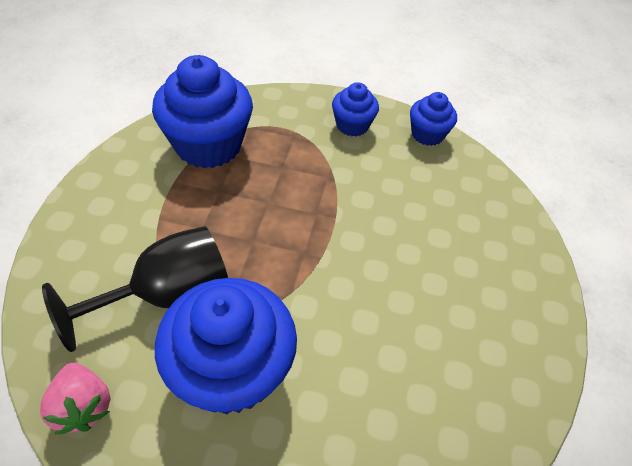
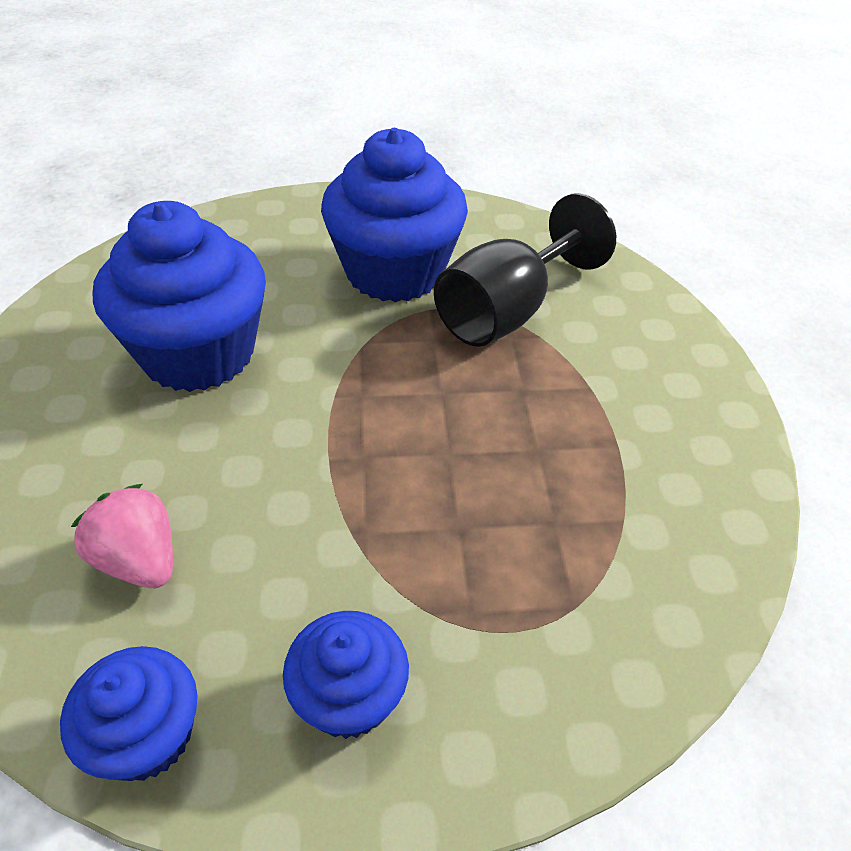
camera: 165 degrees right, 5 degrees down
pink strawberry [40,363,111,435] -> pink strawberry moved to [71,484,173,588]
blue cupcake [152,55,253,168] -> blue cupcake moved to [93,201,266,392]

